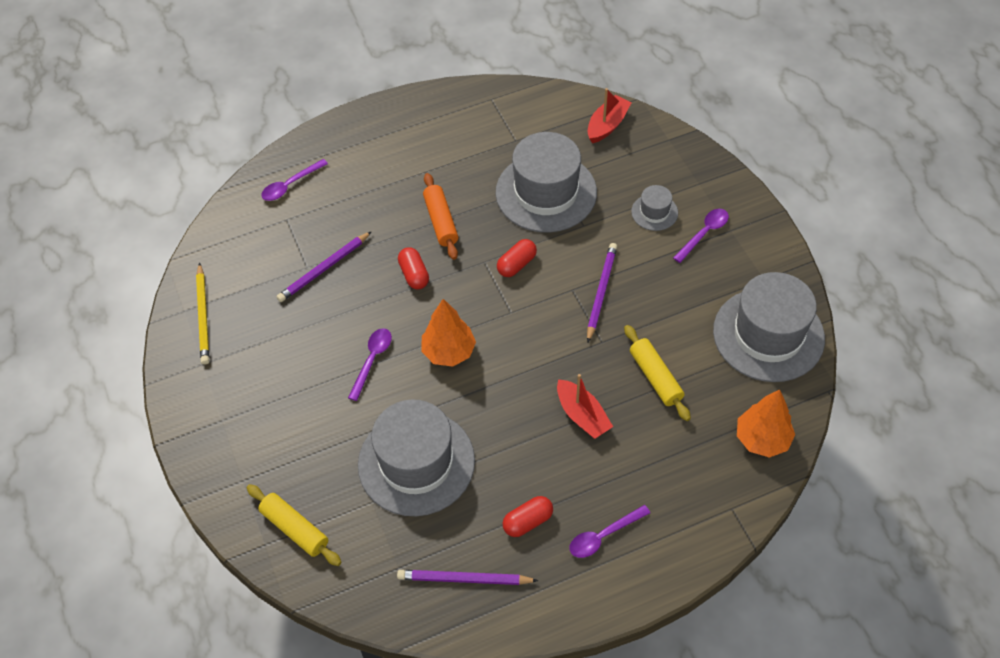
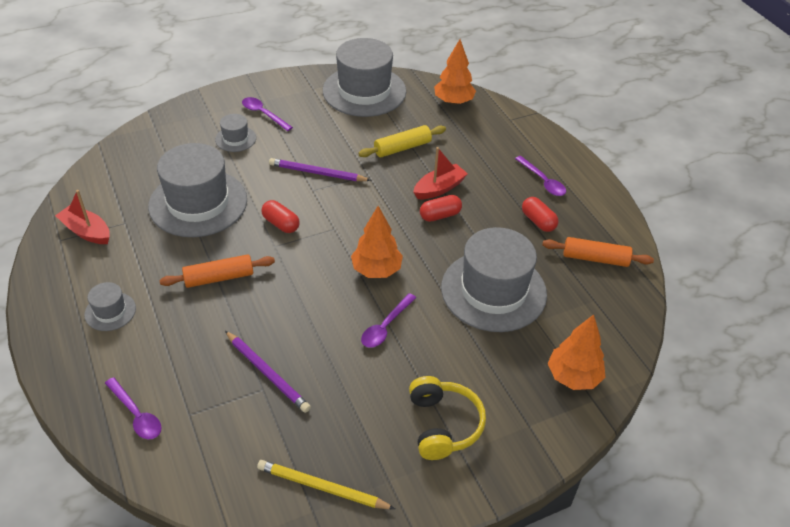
camera: 95 degrees left, 10 degrees down
yellow pencil [196,263,209,365] -> yellow pencil turned 150 degrees counterclockwise [257,460,395,509]
yellow rolling pin [247,484,342,566] -> orange tree [548,314,605,390]
purple spoon [348,328,392,401] -> purple spoon turned 75 degrees counterclockwise [361,293,416,348]
purple pencil [397,570,539,585] -> orange rolling pin [542,237,654,267]
red capsule [398,247,429,289] -> red capsule moved to [420,195,462,222]
red boat [588,88,632,143] -> red boat moved to [55,190,110,244]
none -> grey hat [84,282,136,331]
none -> yellow headphones [409,376,486,460]

